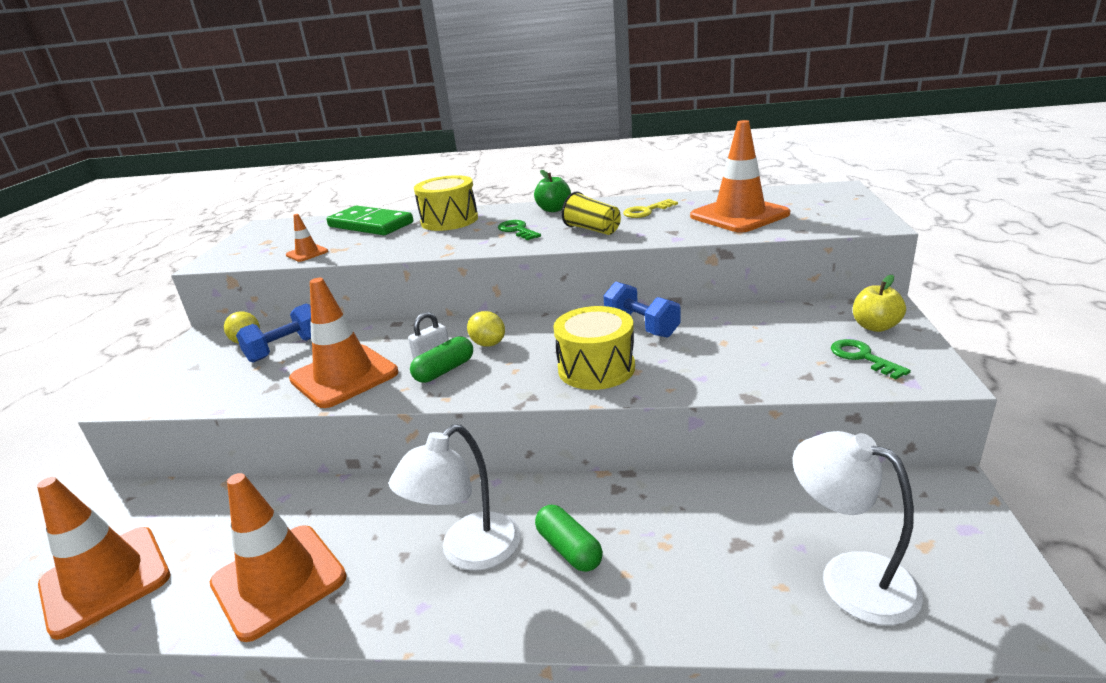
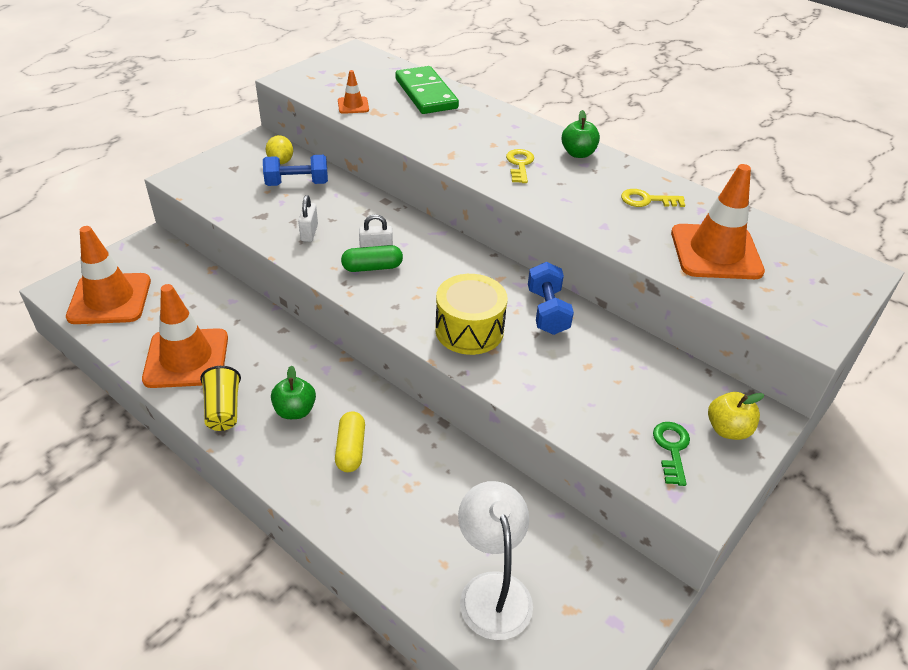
camera: 30 degrees right, 15 degrees up
orange traffic cone [289,278,398,408] -> white padlock [298,195,318,242]
white lamp [389,424,521,571] -> green apple [271,365,316,419]
yellow drum [414,175,478,231] -> none
yellow lemon [467,311,505,347] -> none
green key [498,220,541,240] -> yellow key [506,149,534,183]
green capsule [535,505,603,572] -> yellow capsule [335,411,365,472]
yellow cup [562,192,621,235] -> yellow cup moved to [200,366,241,431]

